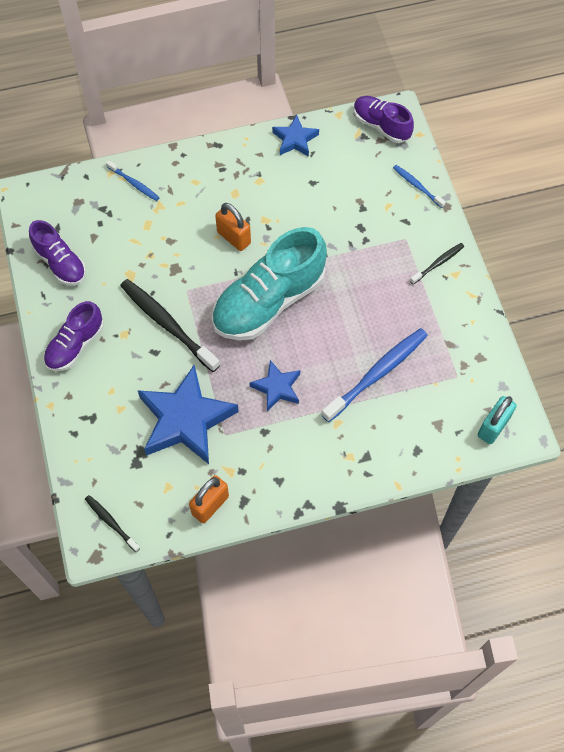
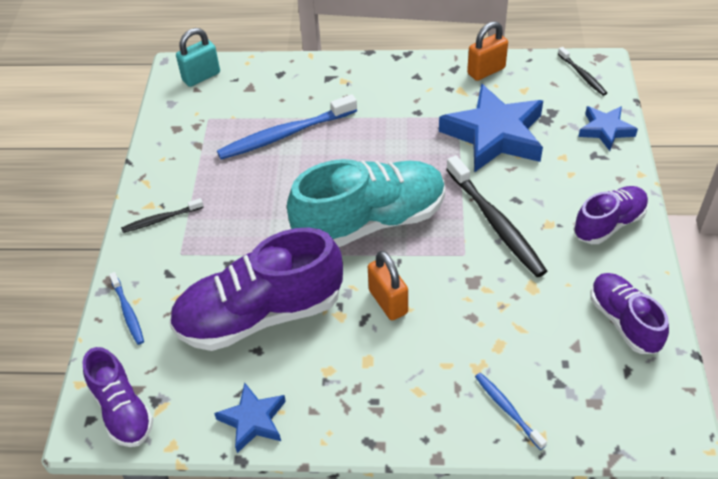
camera: 160 degrees left, 15 degrees down
blue star [249,360,300,411] -> blue star moved to [578,106,638,151]
none -> purple shoe [169,227,343,351]

